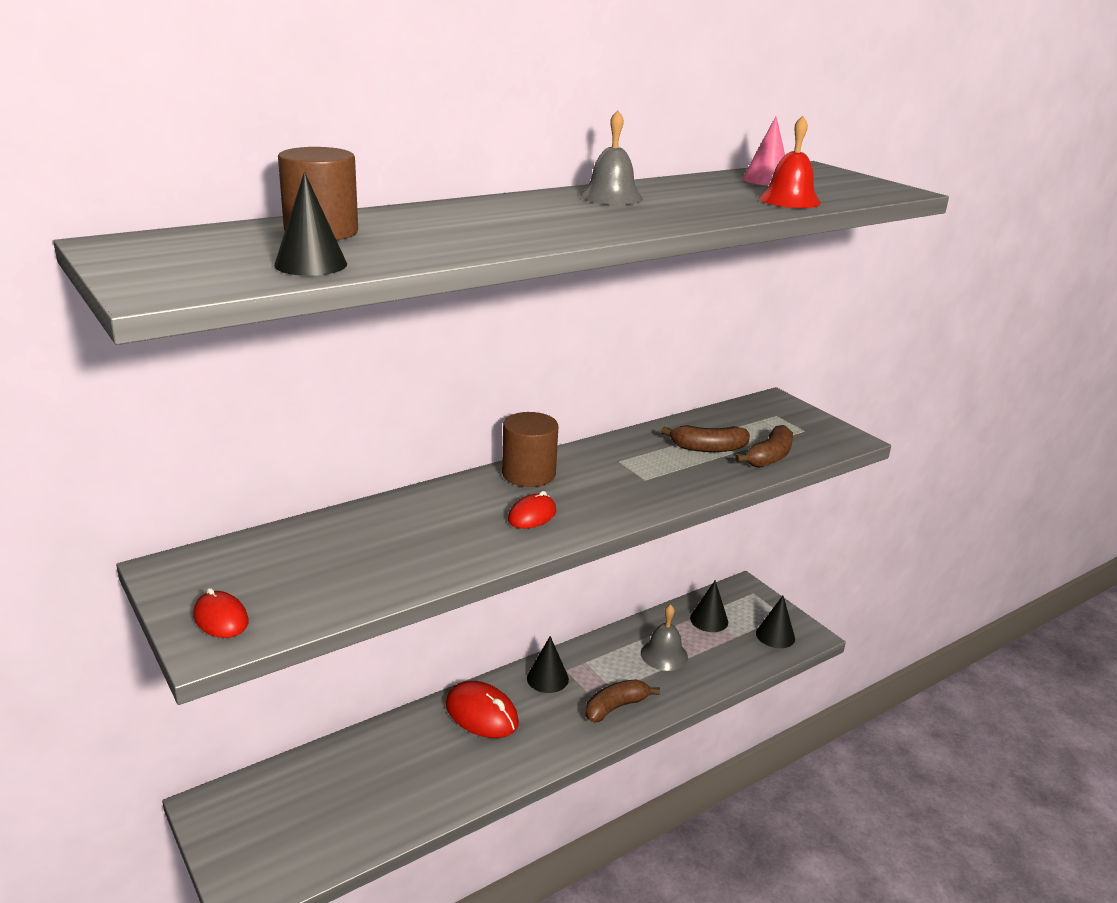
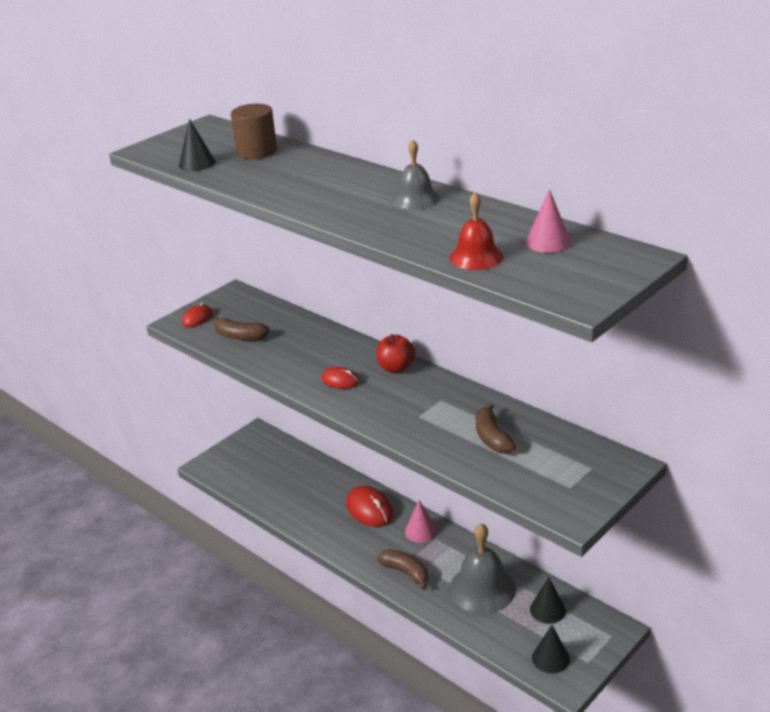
camera: 80 degrees right, 5 degrees up
red mouse [446,681,519,738] -> red mouse turned 60 degrees counterclockwise [346,486,393,527]
brown cylinder [502,412,558,487] -> red apple [376,334,415,373]
black cone [527,636,569,693] -> pink cone [405,500,437,543]
grey bell [641,604,688,671] -> grey bell [449,523,516,614], size x1.62
brown banana [735,425,793,468] -> brown banana moved to [213,317,270,341]

